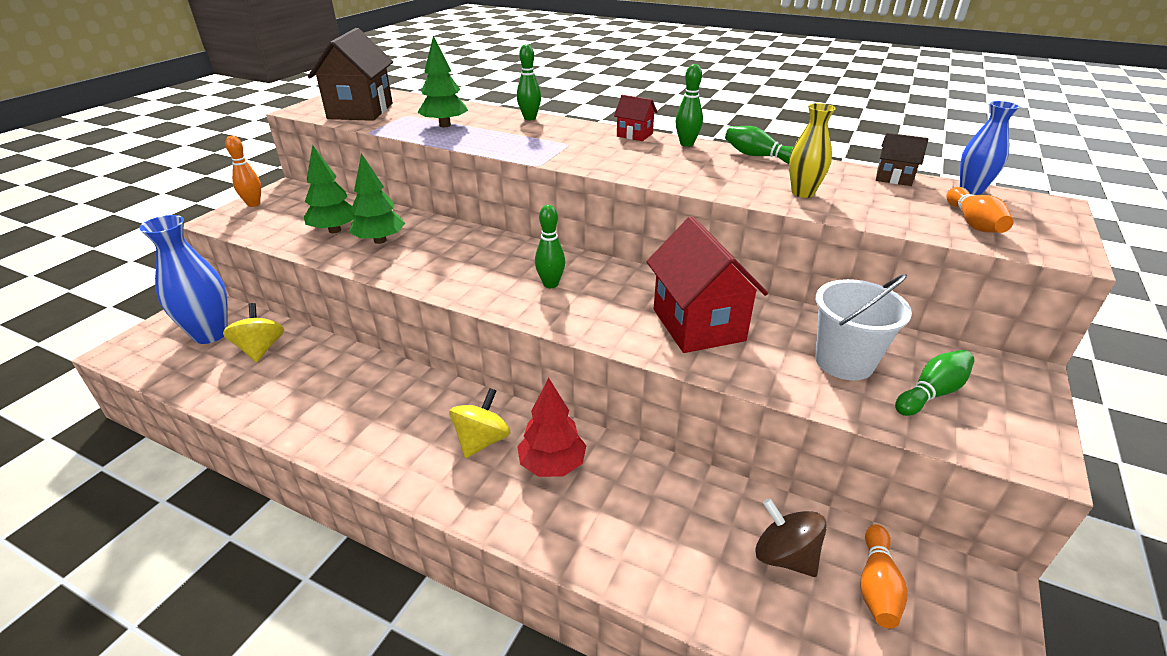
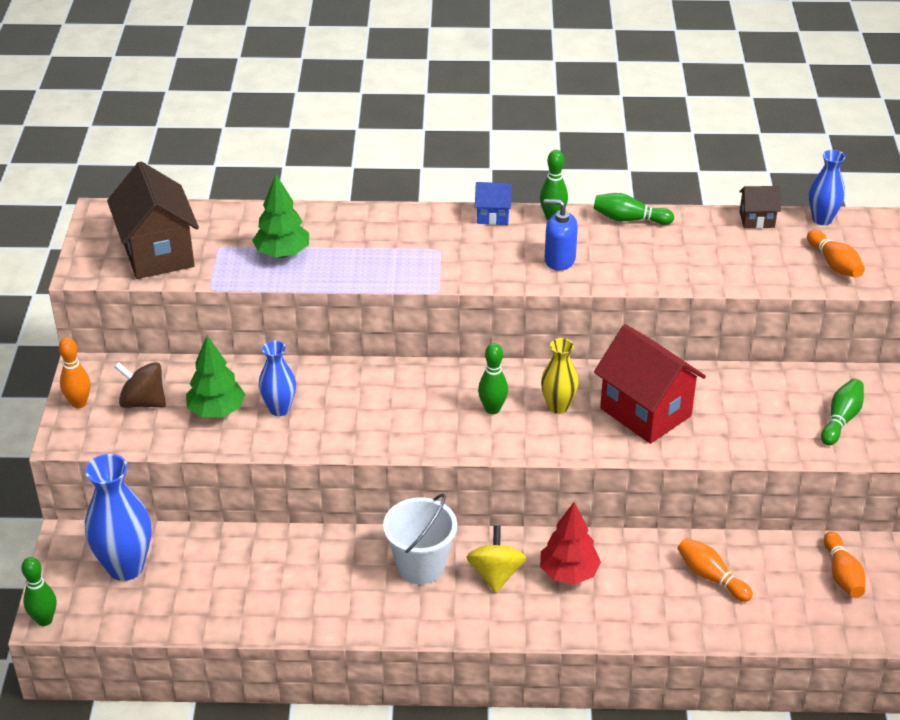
camera: 25 degrees left, 5 degrees up
yellow spinning top [223,303,284,362] -> none
green tree [349,153,405,244] -> blue vase [259,341,296,416]
green bowling pin [517,44,541,120] -> green bowling pin moved to [21,557,56,626]
red house [614,95,657,141] -> blue house [475,182,512,225]
brown spinning top [755,498,827,577] -> brown spinning top moved to [114,362,166,408]
yellow vase [789,103,836,198] -> yellow vase moved to [541,338,579,414]
white bucket [815,274,912,380] -> white bucket moved to [383,494,457,585]
none -> blue soap dispenser [544,199,578,271]
none -> orange bowling pin [678,538,753,602]

